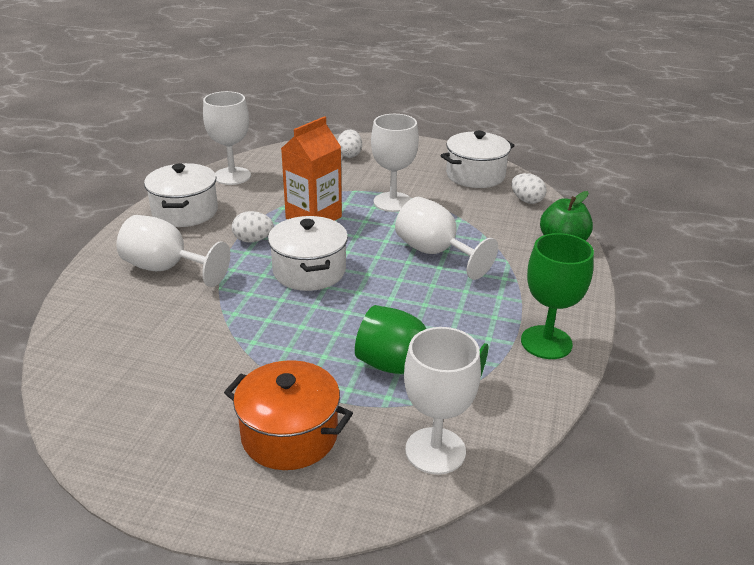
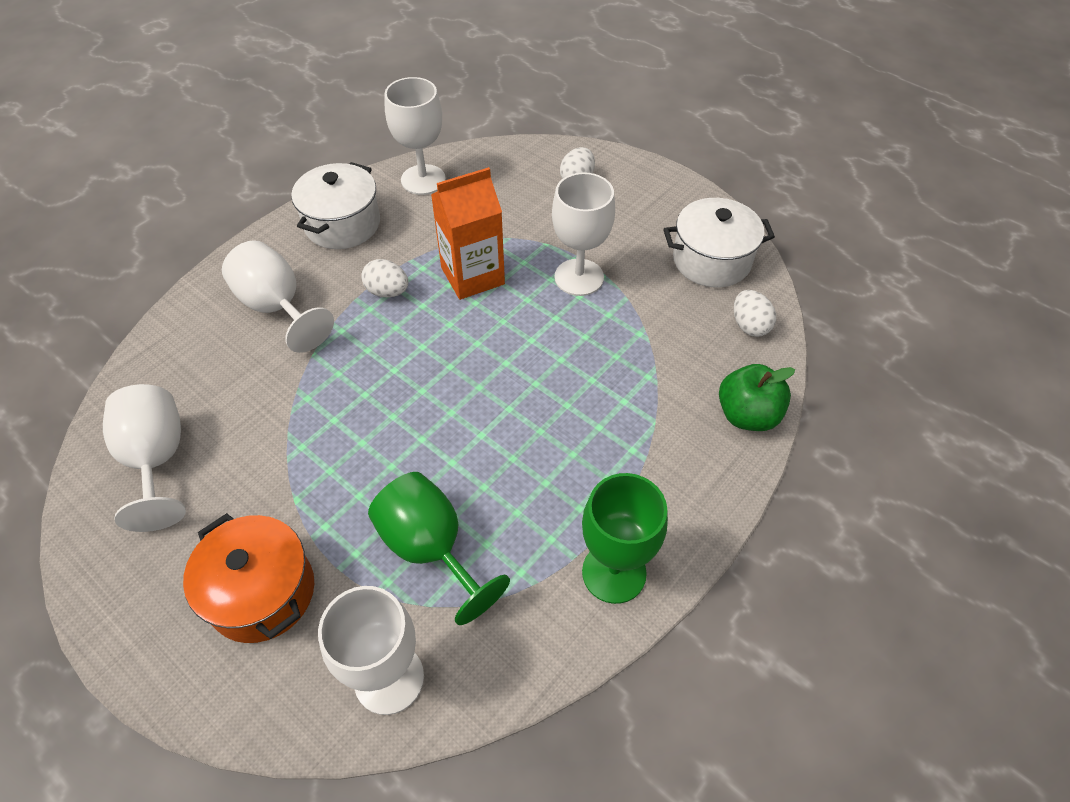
camera: 25 degrees right, 20 degrees up
white pot [268,216,348,291] -> none
white goblet [395,197,498,280] -> white goblet moved to [103,384,186,532]

